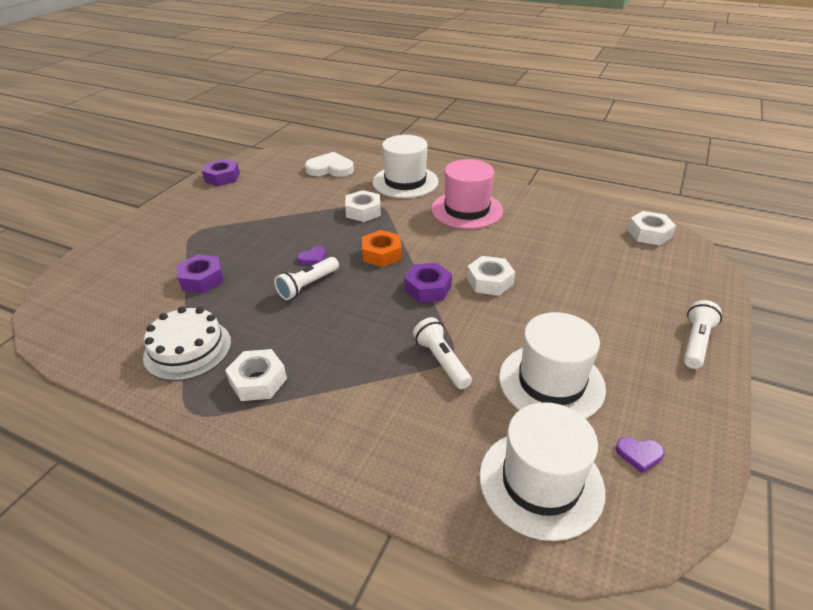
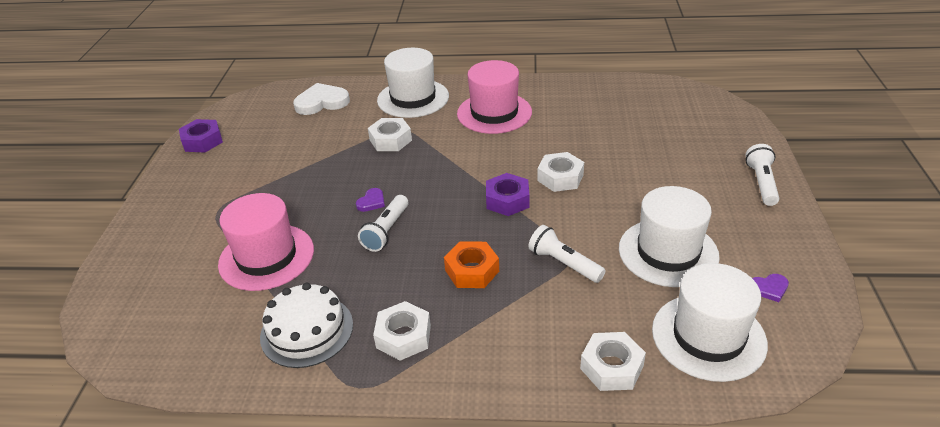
camera: 20 degrees left, 0 degrees up
purple nut [177,254,224,293] -> pink hat [218,193,314,291]
orange nut [362,230,402,267] -> orange nut moved to [444,241,499,288]
white nut [628,211,676,246] -> white nut moved to [580,332,646,391]

